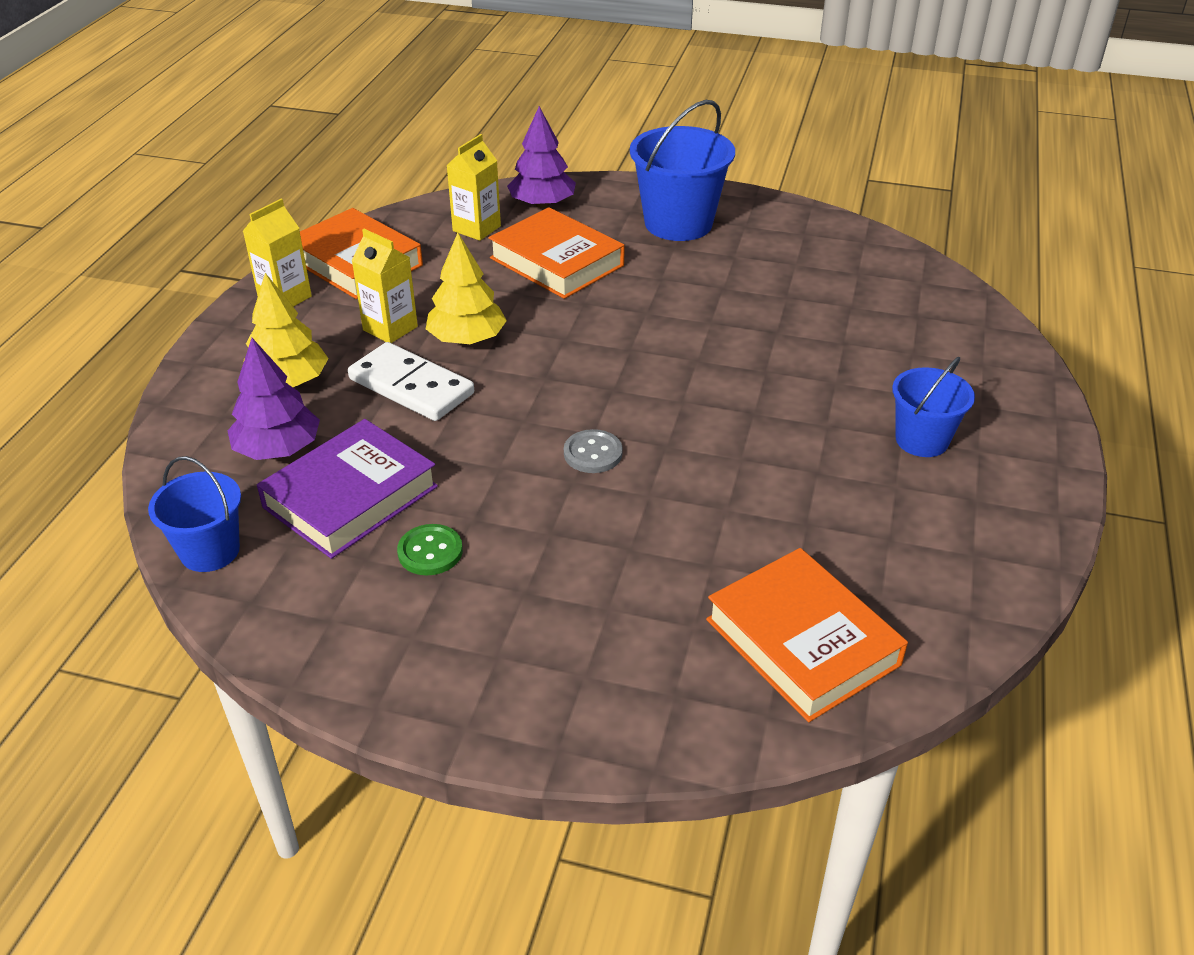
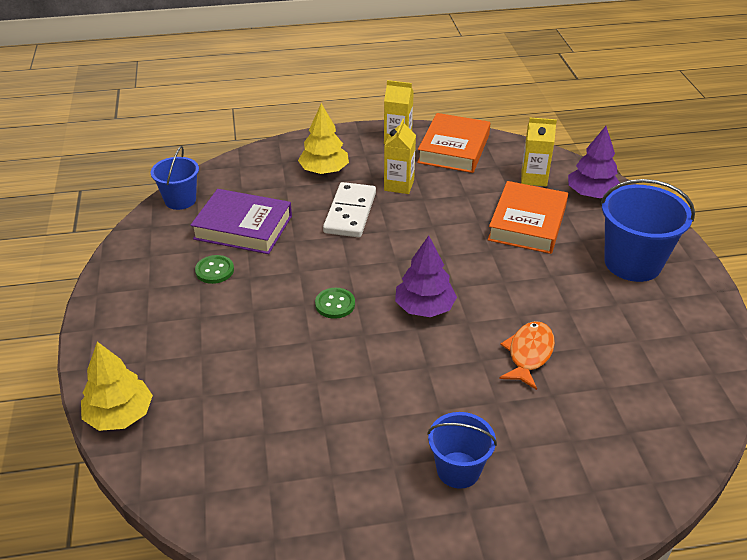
camera: 65 degrees right, 0 degrees up
purple tree [227,338,320,460] -> purple tree moved to [395,236,457,317]
yellow tree [426,233,507,344] -> yellow tree moved to [81,342,153,431]
grey button [564,429,623,473] -> green button [315,288,355,319]
orange book [706,548,908,722] -> none
none -> orange fish [499,321,555,390]

